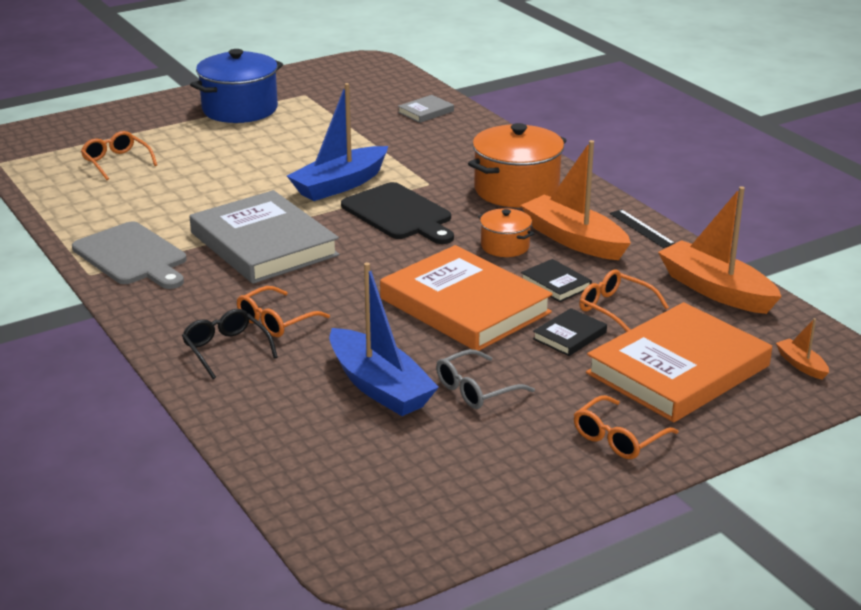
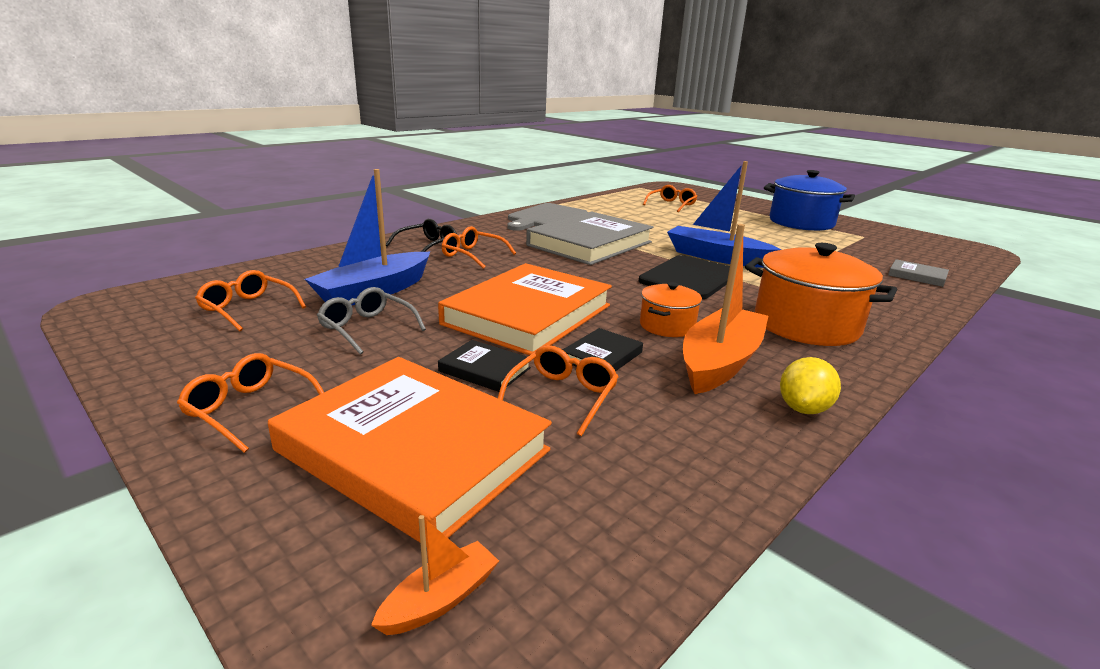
camera: 75 degrees right, 5 degrees down
black ruler [610,209,675,248] -> yellow lemon [780,357,841,414]
orange boat [658,186,782,314] -> none
none -> orange glasses [195,270,306,331]

